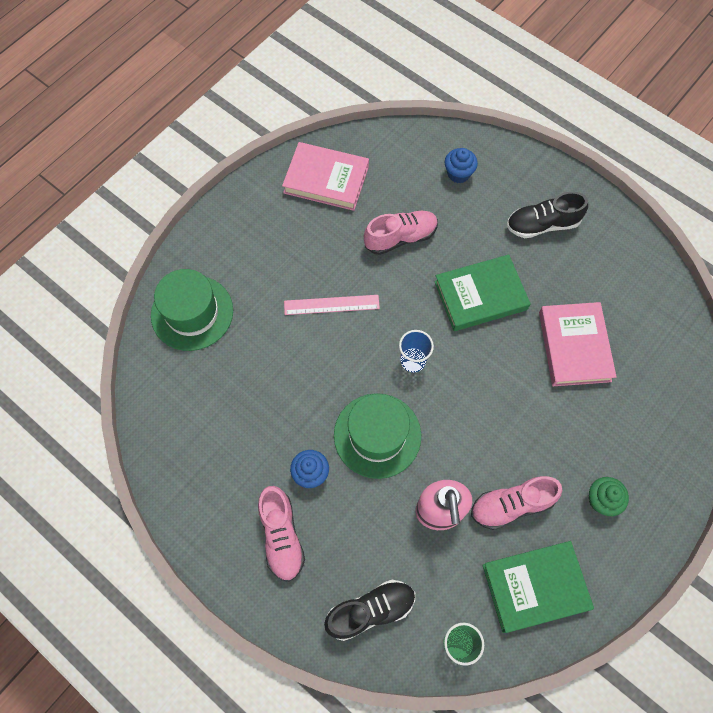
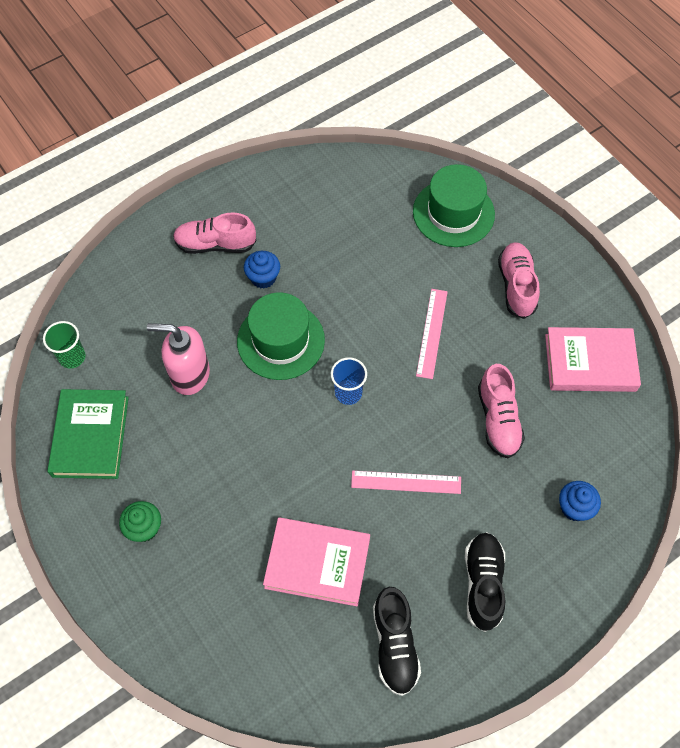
camera: 105 degrees right, 5 degrees down
pink book [282,142,369,211] -> pink book turned 60 degrees clockwise [545,327,641,392]
black shoe [324,580,415,641] -> black shoe moved to [373,587,421,696]
green book [434,254,531,331] -> pink ruler [351,471,461,494]
pink shoe [471,476,562,530] -> pink shoe moved to [498,242,540,319]

